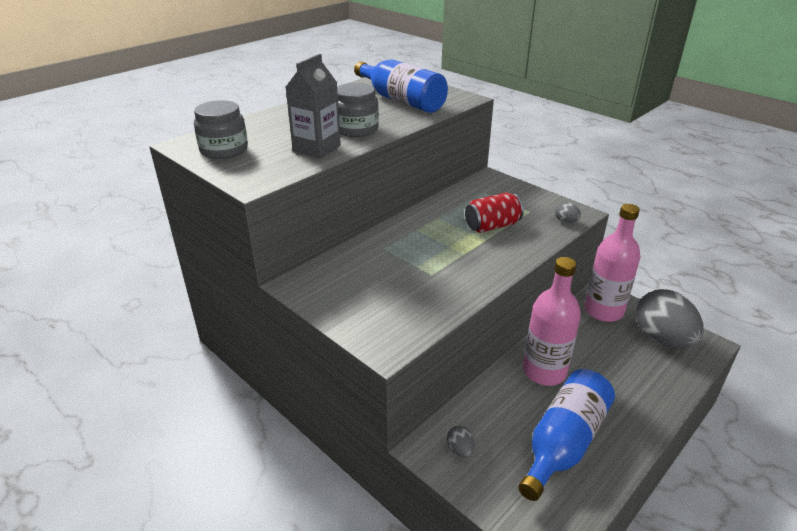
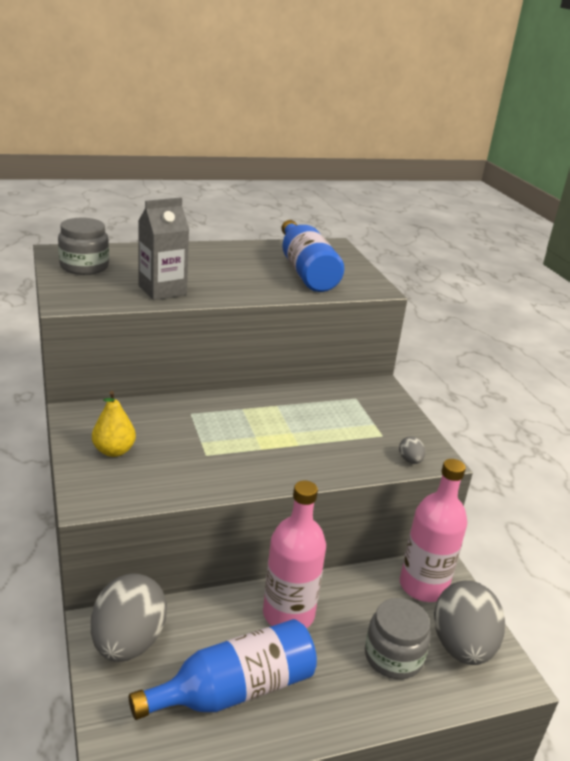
camera: 25 degrees right, 5 degrees down
grey jar [337,83,379,137] -> grey jar moved to [365,598,431,679]
grey egg [447,426,474,457] -> grey egg [91,573,167,662], size x2.48
red can [465,193,524,233] -> none
none -> yellow pear [92,391,136,457]

